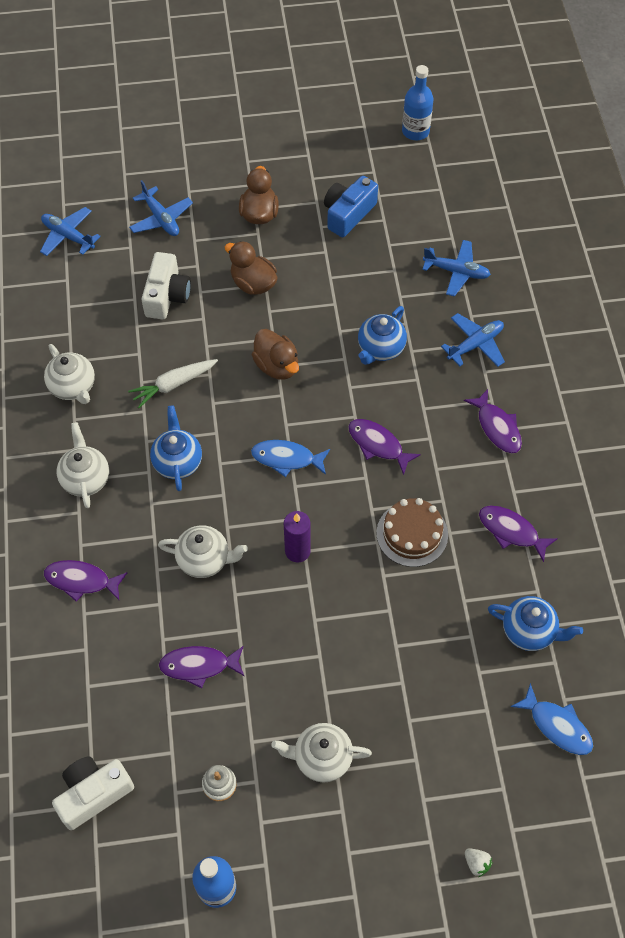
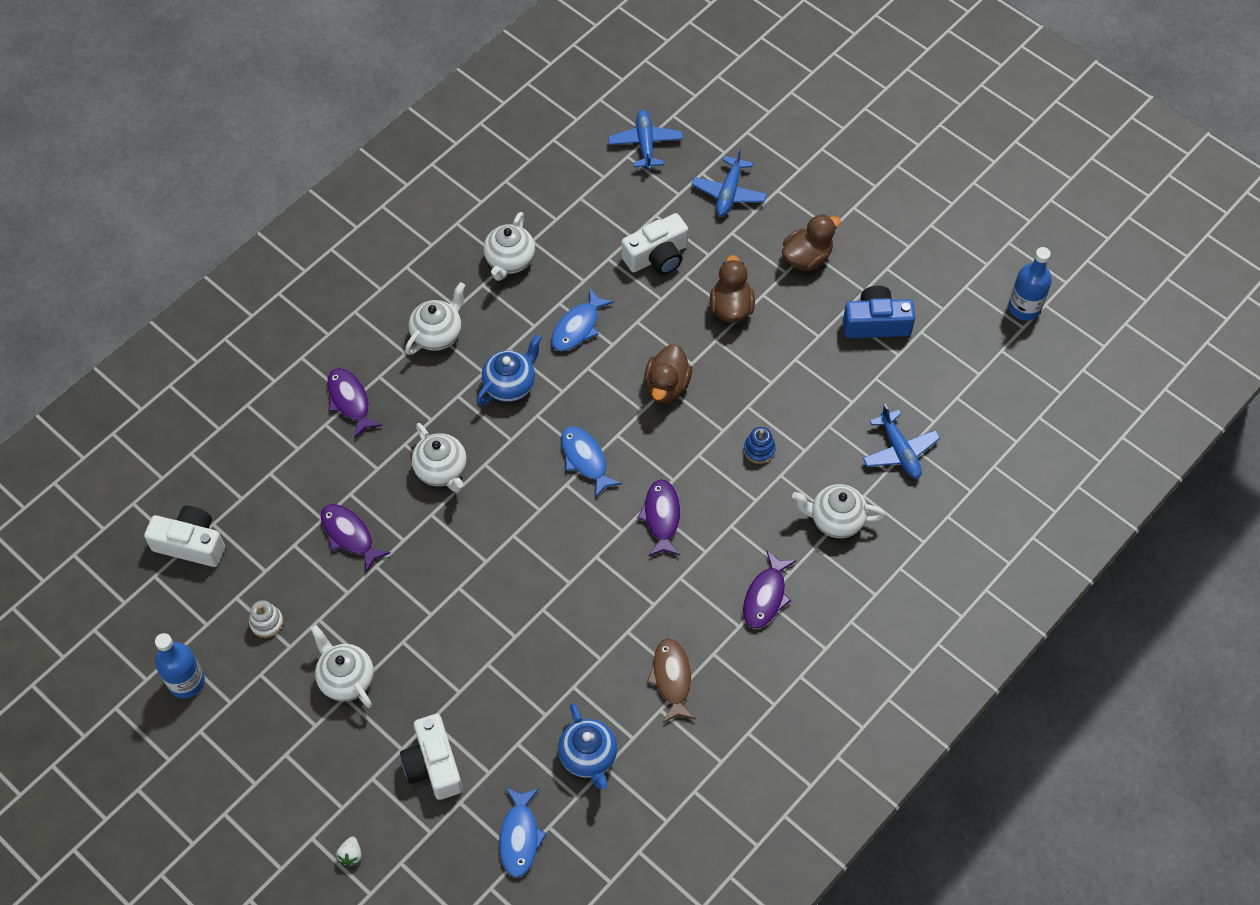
camera: 50 degrees right, 0 degrees up
white carrot [128,359,218,408] -> blue fish [551,288,614,351]
purple candle [284,511,311,562] -> none
blue teapot [358,306,407,365] -> blue stacking toy [744,427,776,464]
brown cake [377,498,448,567] -> none
blue plane [441,313,505,367] -> white teapot [792,484,886,538]
purple fish [479,506,558,562] -> brown fish [647,638,696,723]
none -> white camera [400,714,463,800]

